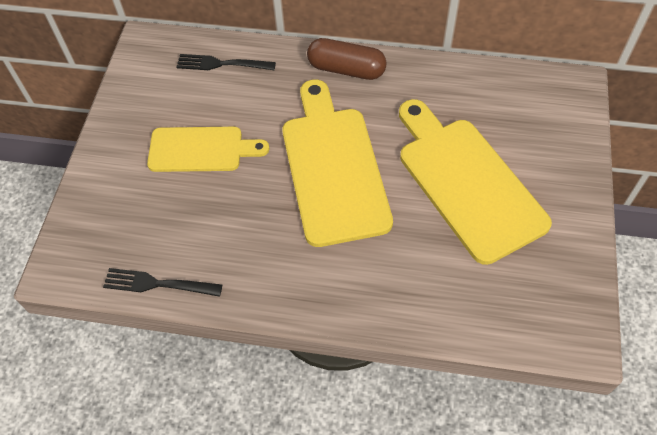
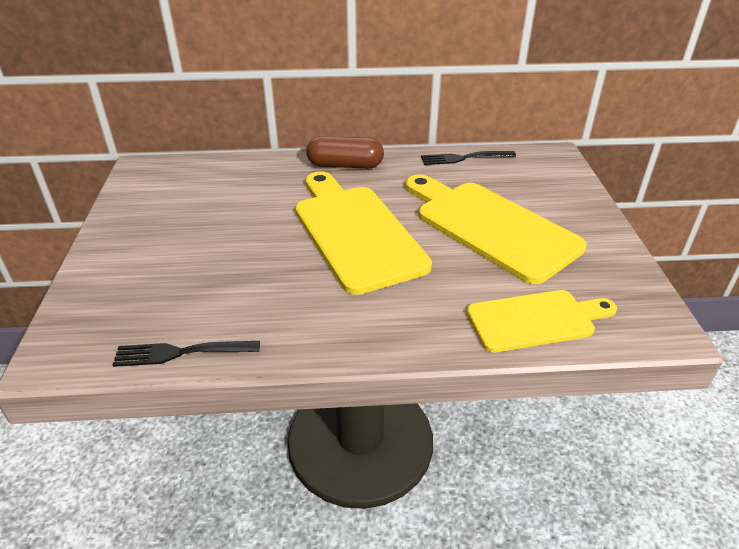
camera: 15 degrees left, 20 degrees down
yellow cutting board [147,127,269,172] -> yellow cutting board moved to [467,290,617,353]
black fork [176,54,276,70] -> black fork moved to [421,151,516,165]

